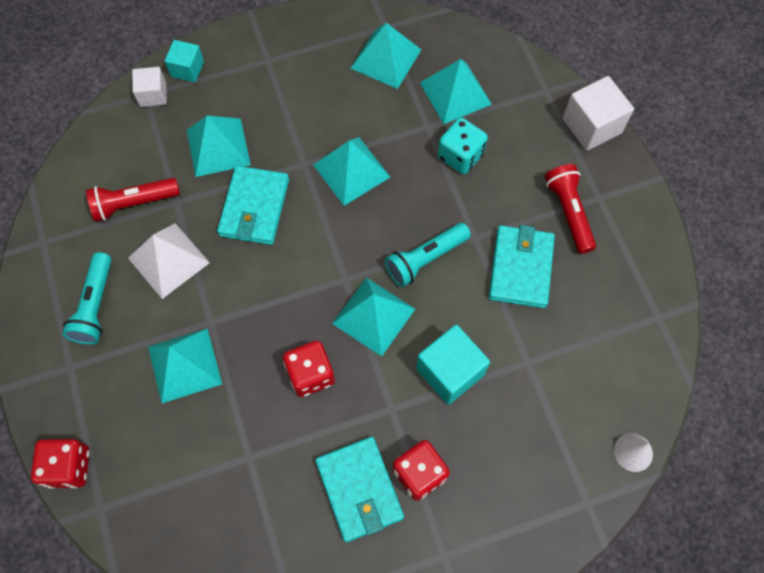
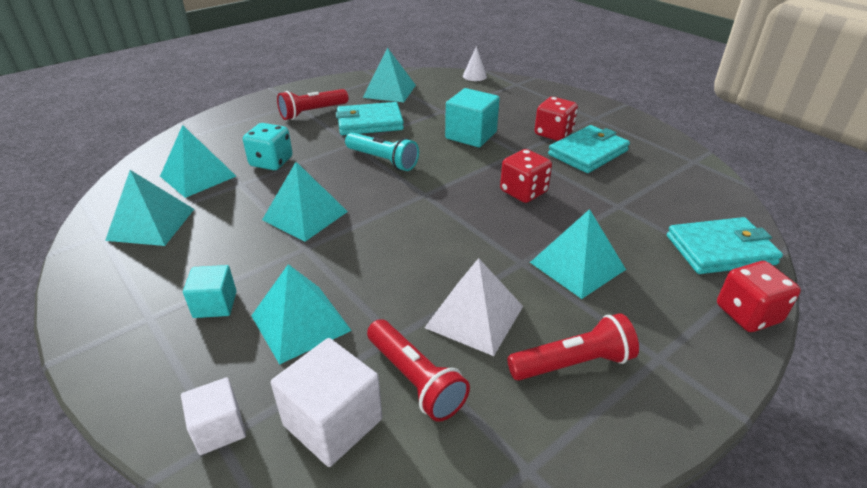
camera: 110 degrees left, 30 degrees down
turquoise flashlight [62,252,112,344] -> red flashlight [507,313,639,381]
turquoise cube [165,40,204,82] -> turquoise cube moved to [183,265,237,318]
turquoise wallet [217,166,289,245] -> turquoise wallet moved to [667,217,783,274]
turquoise pyramid [332,278,415,356] -> turquoise pyramid moved to [363,48,416,102]
white cube [563,76,634,151] -> white cube moved to [271,338,382,467]

